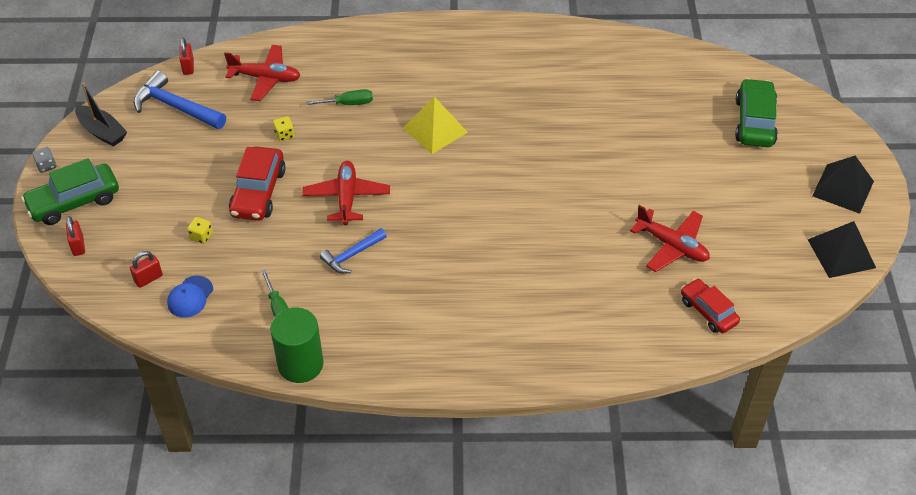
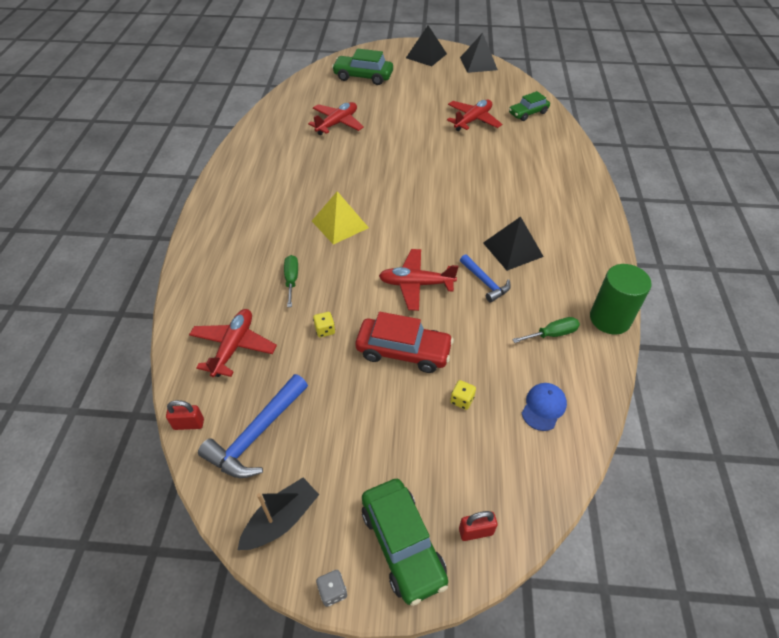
camera: 85 degrees left, 0 degrees up
red padlock [130,251,163,288] -> none
blue cap [167,276,213,318] -> blue cap turned 90 degrees counterclockwise [522,383,567,431]
red car [681,278,740,333] -> green car [509,91,550,121]
none -> red plane [308,102,364,135]
none -> black pyramid [483,217,544,271]

